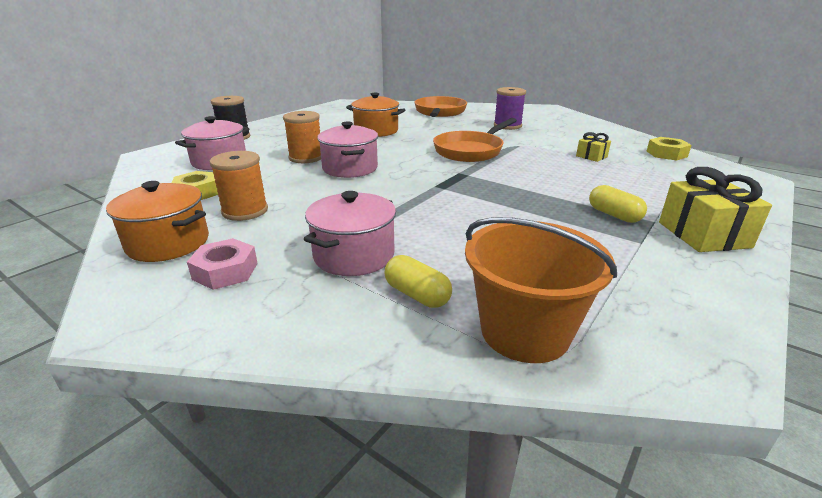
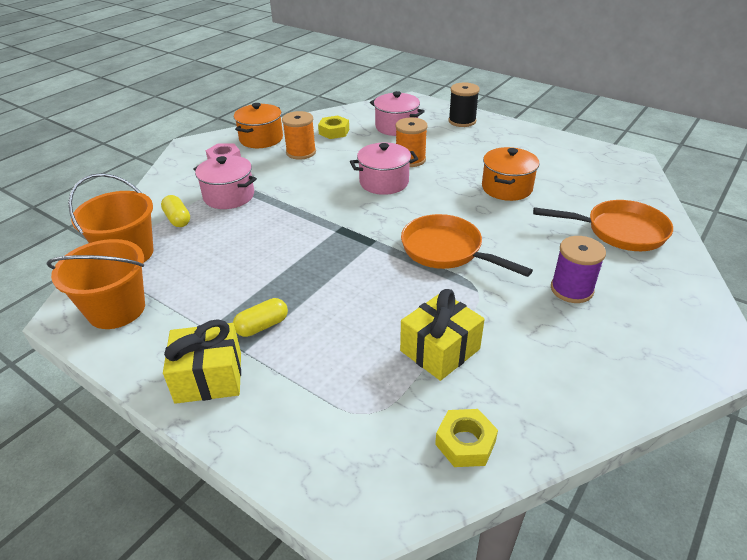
camera: 90 degrees right, 10 degrees up
yellow capsule [385,255,452,308] -> yellow capsule turned 75 degrees counterclockwise [161,195,190,227]
yellow gift [576,132,611,162] -> yellow gift [400,289,485,381], size x1.89
none -> orange bucket [47,239,145,329]

